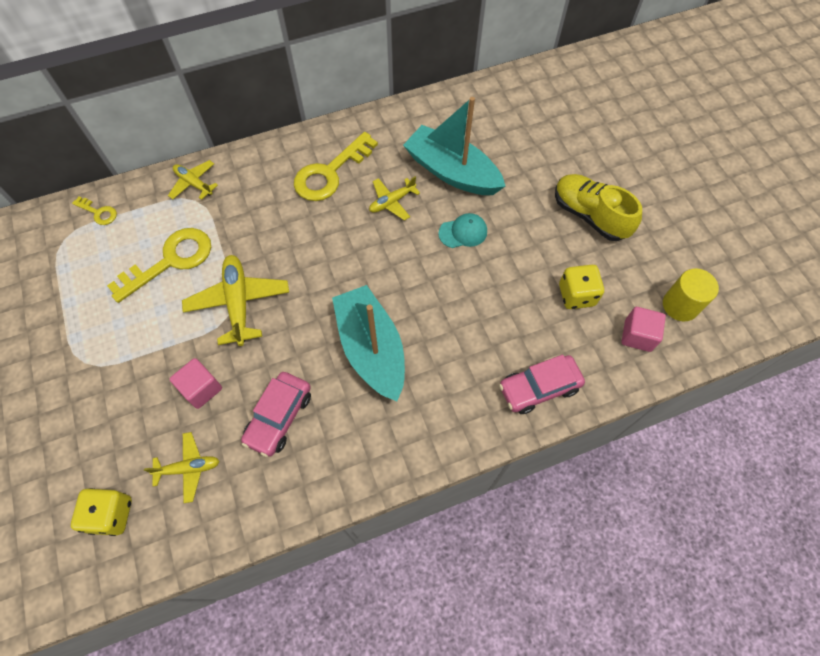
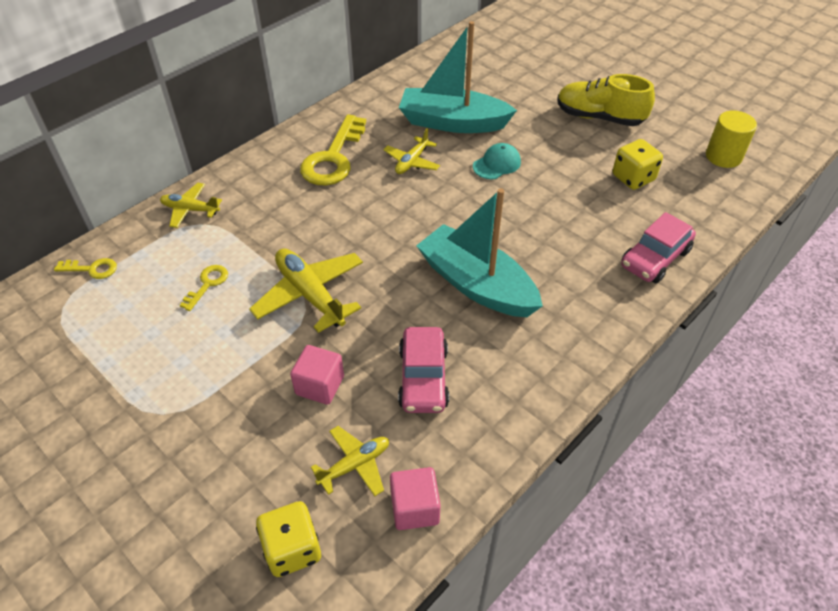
camera: 25 degrees left, 15 degrees down
yellow key [107,228,211,303] -> yellow key [180,265,228,311], size x0.48
pink cube [622,307,666,352] -> pink cube moved to [390,467,441,530]

